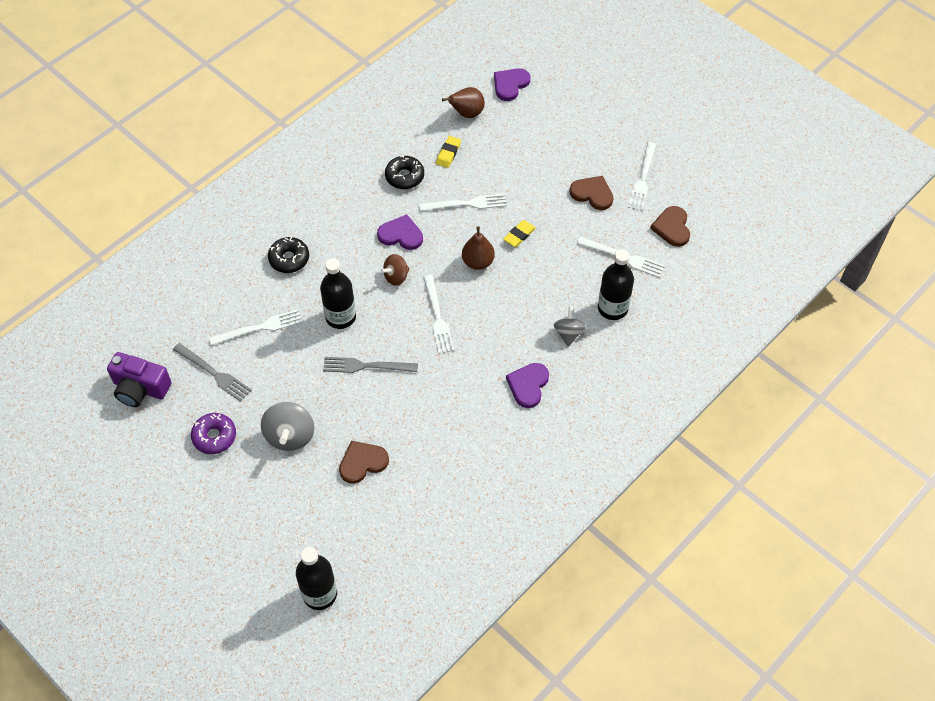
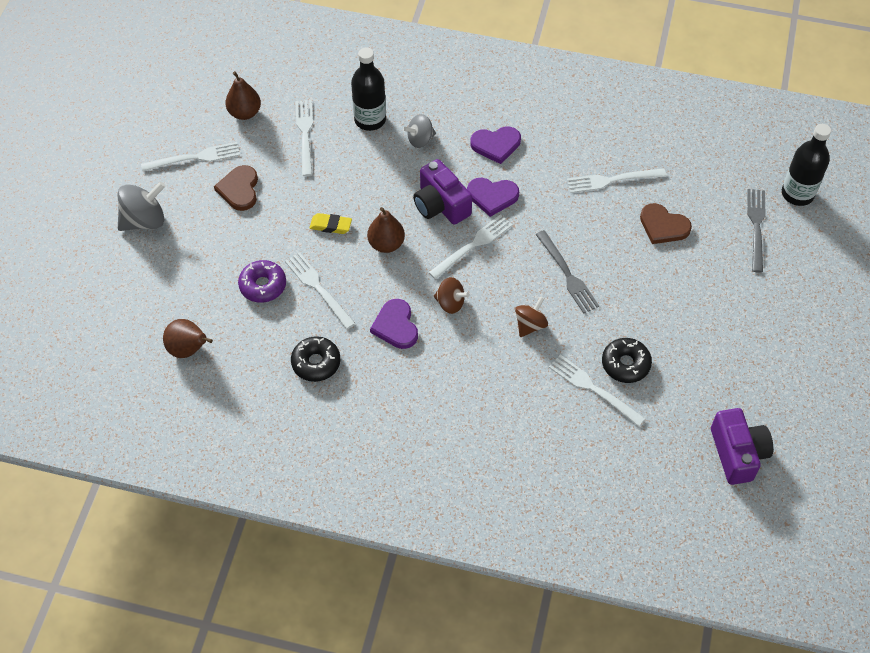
camera: 120 degrees left, 0 degrees up
grey fork [173,343,252,402] -> grey fork moved to [747,189,766,273]
purple donut [191,413,236,454] -> purple donut moved to [238,260,286,303]
grey spinning top [261,402,314,451] -> grey spinning top moved to [117,181,166,231]
black donut [268,237,309,273] -> black donut moved to [602,338,652,383]
black bottle [320,258,356,329] -> brown spinning top [515,296,548,337]
yellow eraser [436,136,461,168] -> none
purple heart [494,68,530,101] -> purple heart moved to [467,178,519,217]
brown heart [650,206,690,247] -> brown pear [225,71,261,120]
none -> purple camera [413,159,472,225]
none -> white fork [567,168,666,193]

